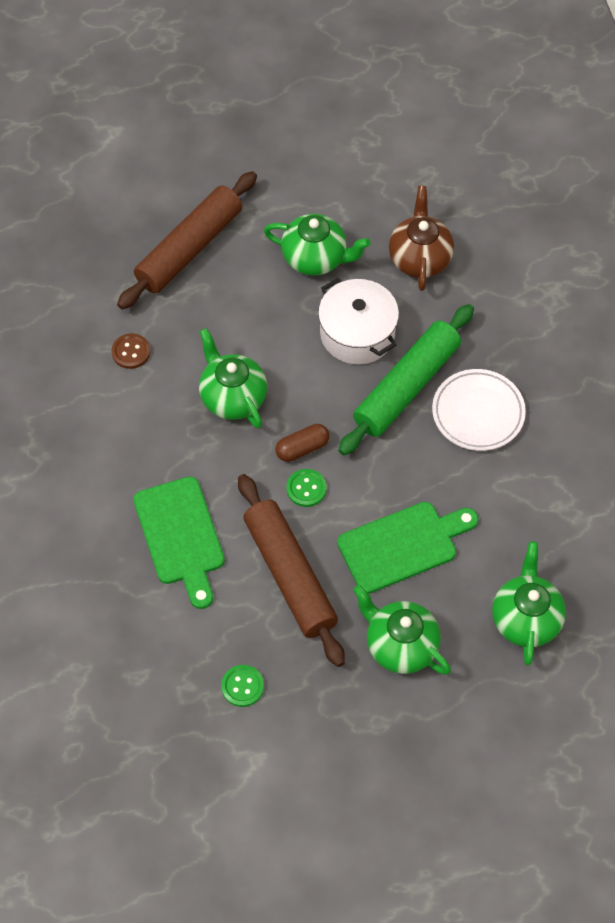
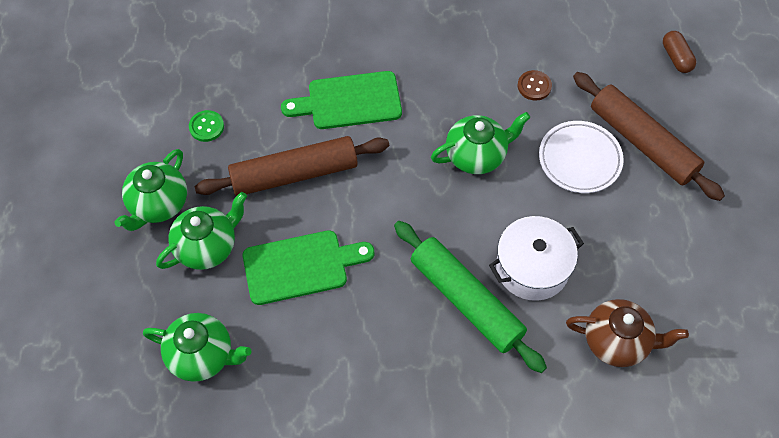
camera: 100 degrees right, 0 degrees up
green teapot [264,214,371,276] -> green teapot moved to [115,149,187,231]
brown capsule [276,424,329,462] -> brown capsule moved to [663,31,696,73]
green button [287,469,327,507] -> none
green cutting board [337,502,478,594] -> green cutting board turned 90 degrees counterclockwise [243,230,374,305]
white plate [432,369,526,451] -> white plate moved to [539,121,624,193]

